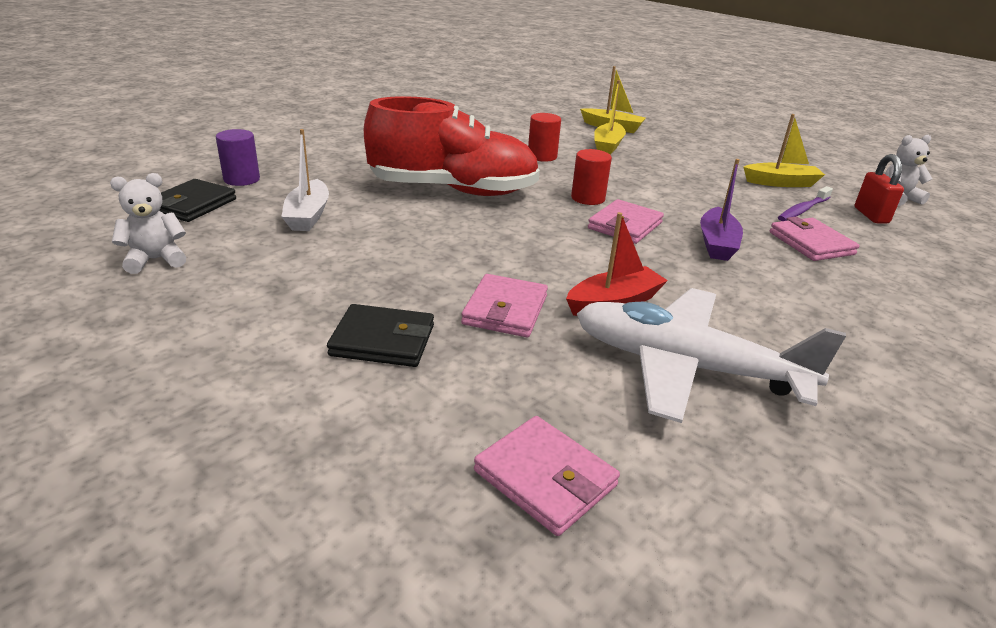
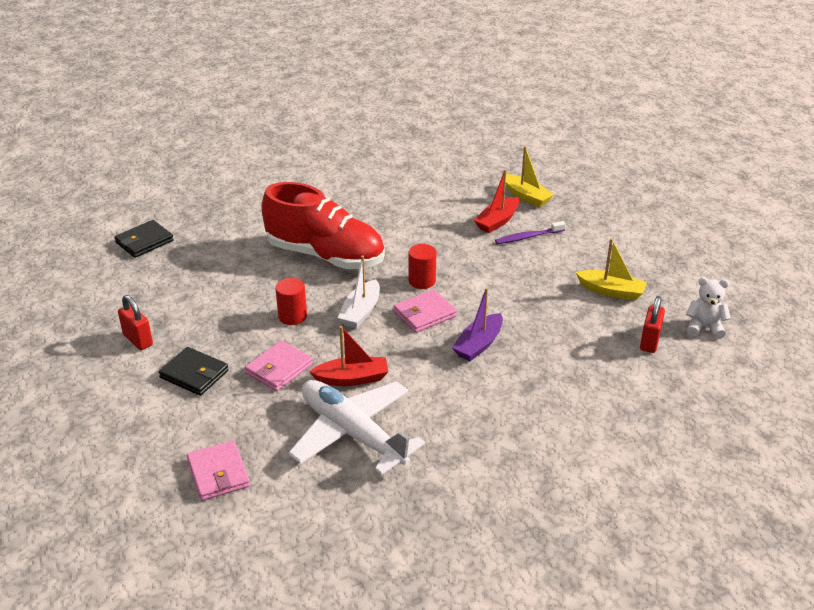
camera: 25 degrees right, 5 degrees up
white teddy bear [110,173,186,274] -> none
purple cylinder [216,129,260,186] -> none
white boat [281,129,329,231] -> white boat moved to [338,256,380,329]
red cylinder [528,113,561,162] -> red cylinder moved to [275,278,307,325]
yellow boat [594,80,626,155] -> red boat [474,170,519,233]
pink wallet [770,216,860,261] -> none
purple toothbrush [778,186,833,221] -> purple toothbrush moved to [495,221,566,244]
none -> red padlock [118,295,153,350]

